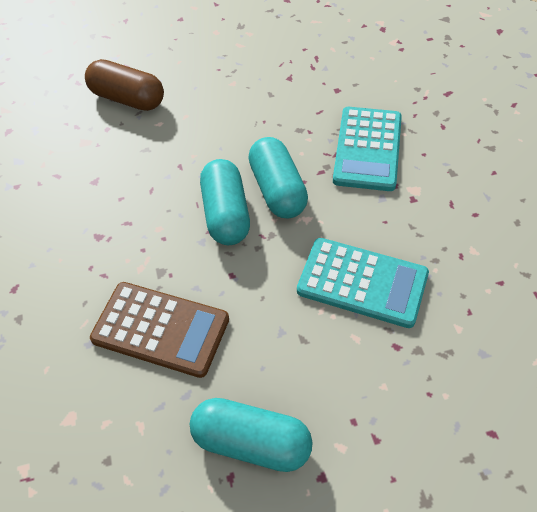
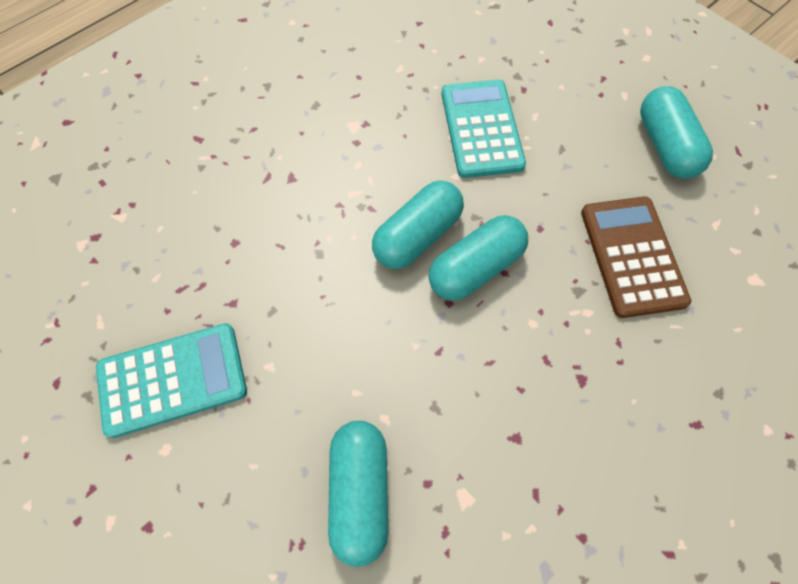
camera: 120 degrees left, 10 degrees up
brown capsule [85,59,164,111] -> turquoise capsule [328,421,388,567]
turquoise calculator [333,107,402,191] -> turquoise calculator moved to [96,323,247,438]

